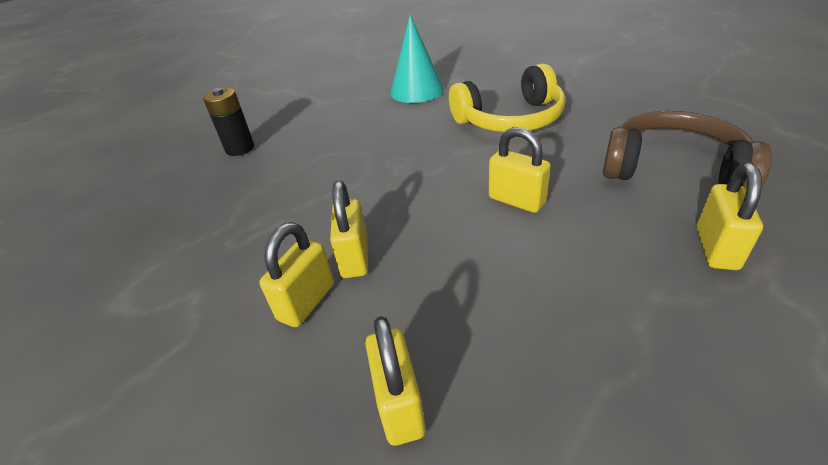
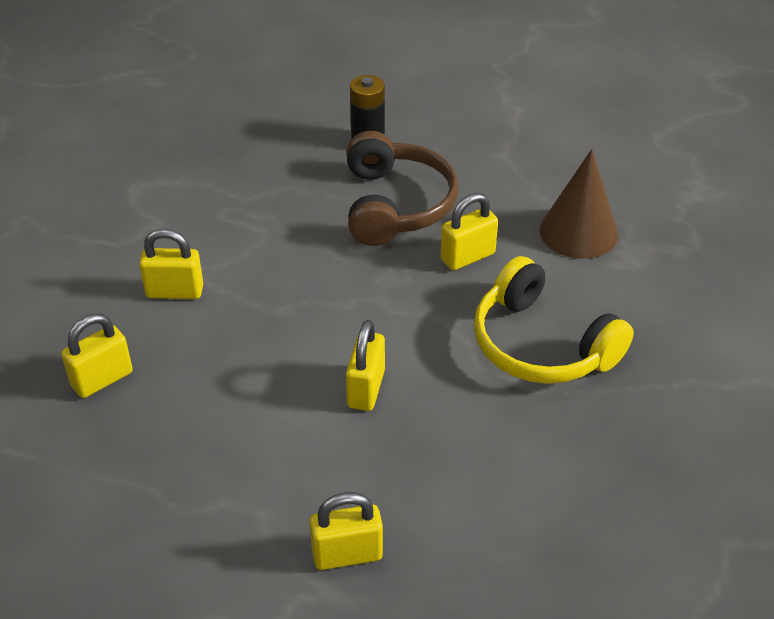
camera: 60 degrees right, 5 degrees up
yellow padlock [330,181,368,278] -> yellow padlock moved to [440,193,498,270]
turquoise cone [390,15,444,103] -> brown cone [540,149,618,259]
brown headphones [603,111,772,190] -> brown headphones moved to [347,131,458,246]

